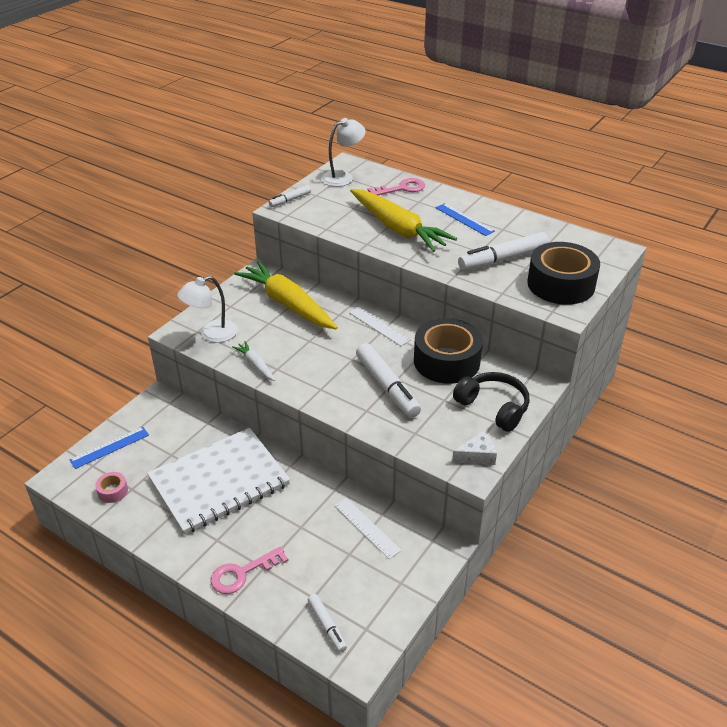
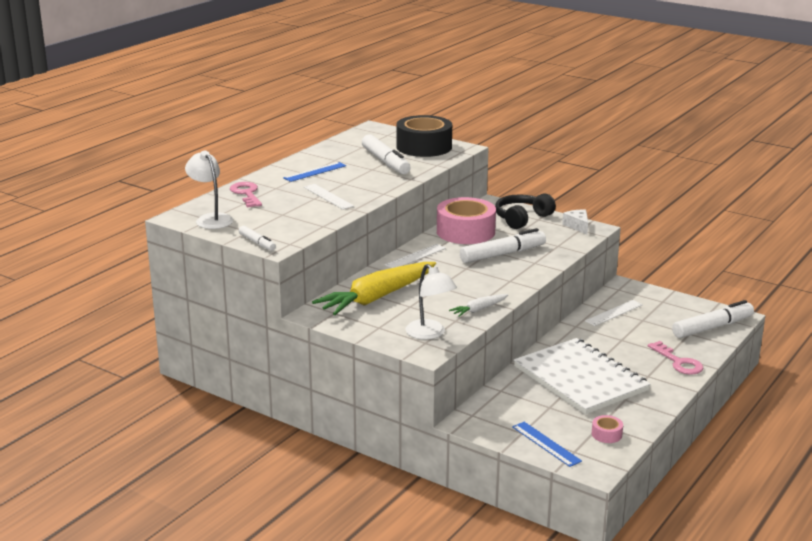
camera: 90 degrees left, 15 degrees down
white marker [308,594,347,653] -> white marker [672,300,754,338], size x1.86
yellow carrot [350,189,457,252] -> white ruler [304,184,354,209]
black tape [414,318,483,384] -> pink tape [437,197,496,244]

